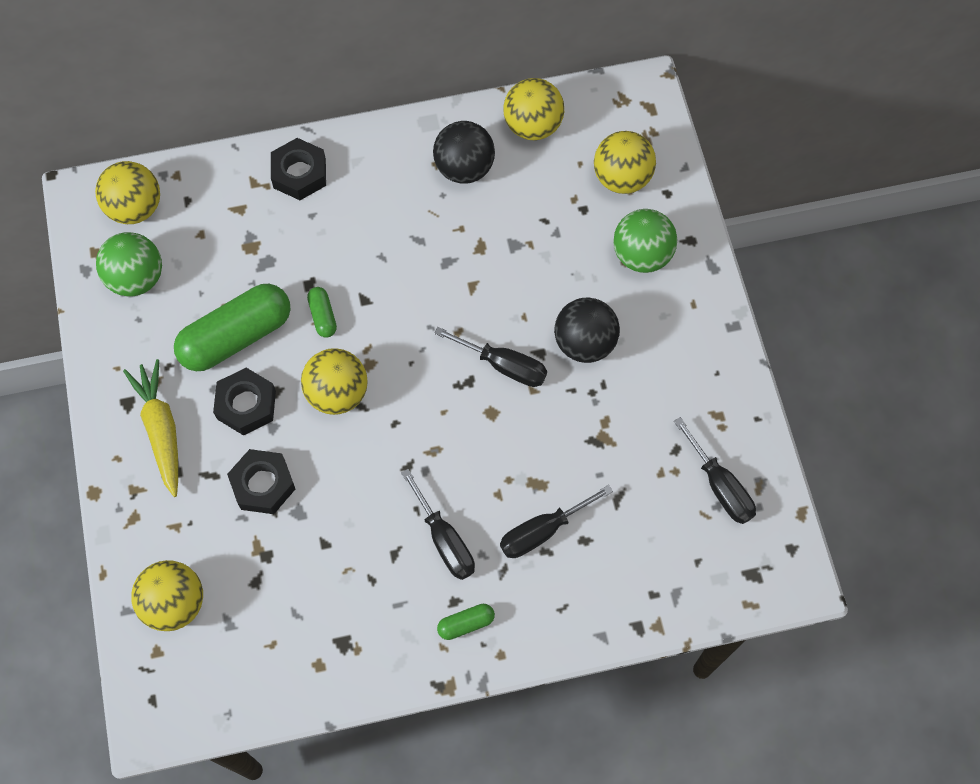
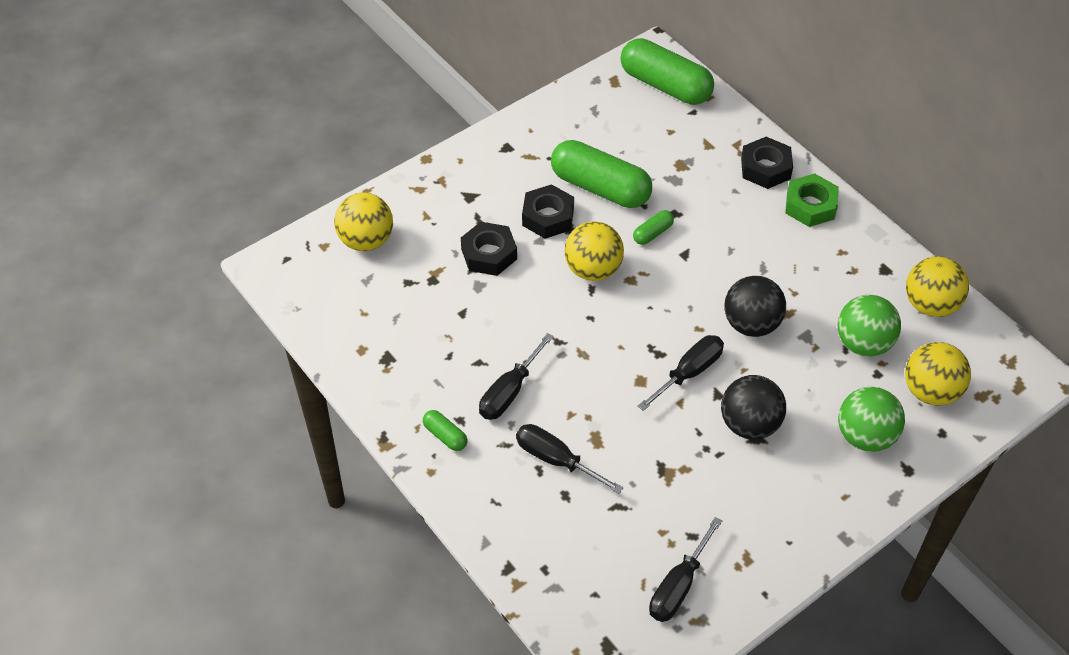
camera: 65 degrees right, 15 degrees down
yellow ball [95,161,160,224] -> green capsule [620,38,714,105]
green ball [96,232,162,296] -> green ball moved to [837,295,901,357]
yellow carrot [123,359,178,497] -> none
black ball [433,121,495,184] -> black ball moved to [724,276,786,337]
black screwdriver [434,327,547,387] -> black screwdriver turned 135 degrees counterclockwise [638,335,724,411]
none -> green nut [785,174,839,227]

